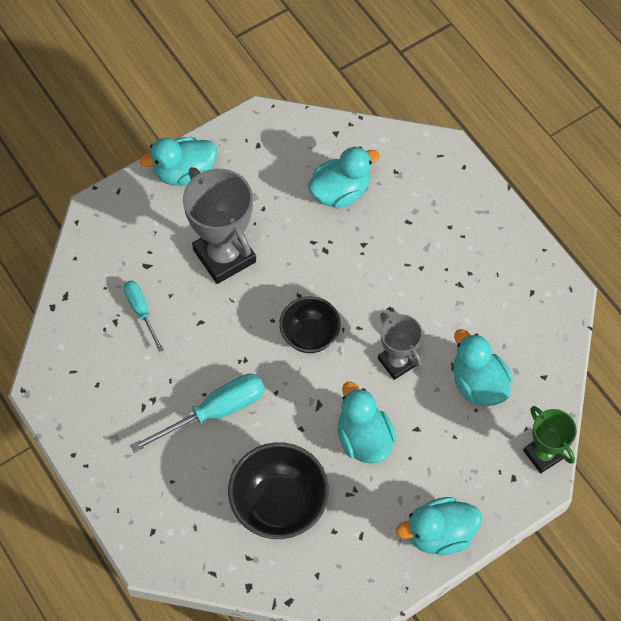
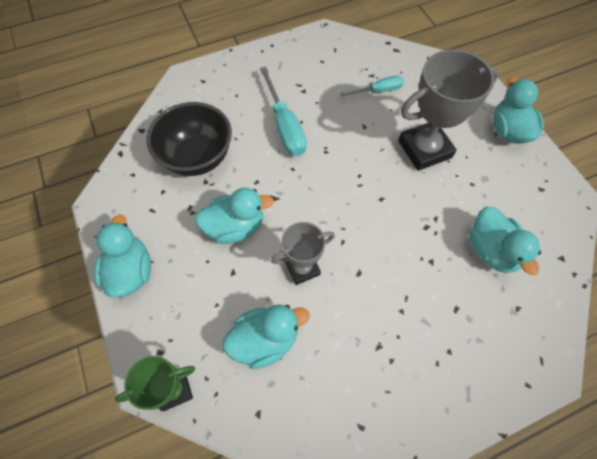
camera: 100 degrees right, 0 degrees up
black bowl [279,296,341,353] -> none

